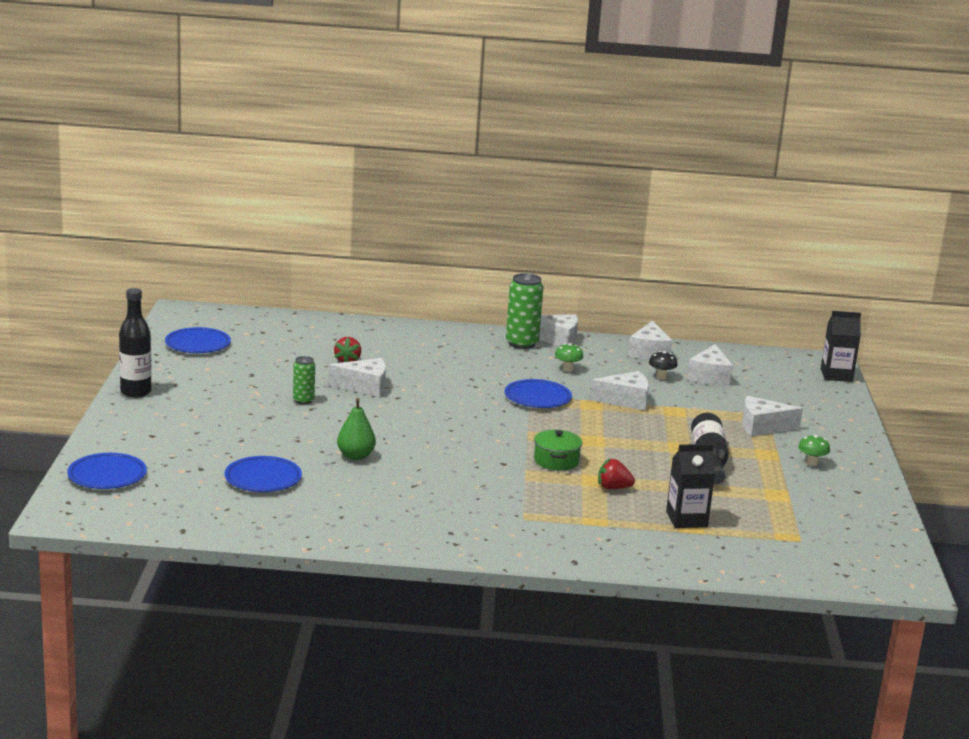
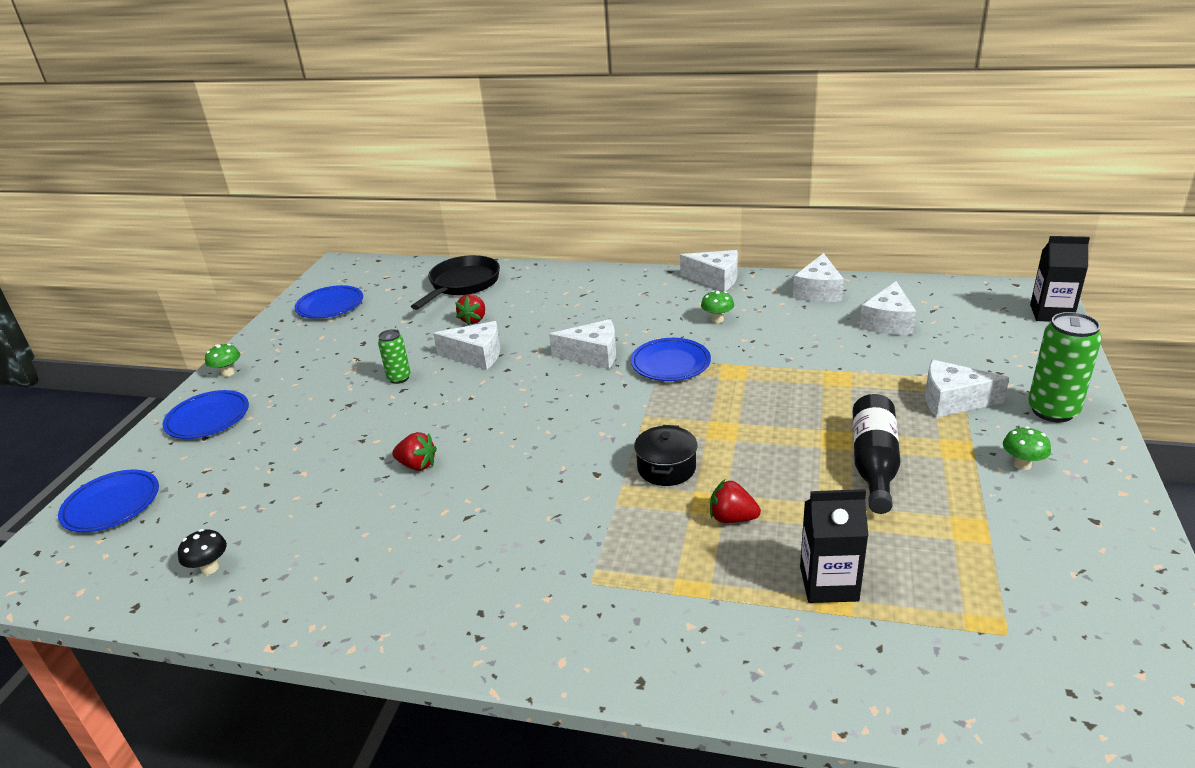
camera: 15 degrees right, 10 degrees up
black bottle [119,288,152,398] -> green mushroom [205,344,240,377]
blue plate [225,456,302,492] -> blue plate moved to [163,390,249,439]
green pear [337,398,376,460] -> red strawberry [392,432,437,471]
green can [506,273,543,349] -> green can moved to [1028,312,1102,423]
green pot [534,430,582,471] -> black pot [634,425,697,486]
white cheese [590,371,649,410] -> white cheese moved to [549,319,616,369]
black mushroom [649,351,678,380] -> black mushroom moved to [178,529,227,575]
none -> black pan [411,255,500,310]

